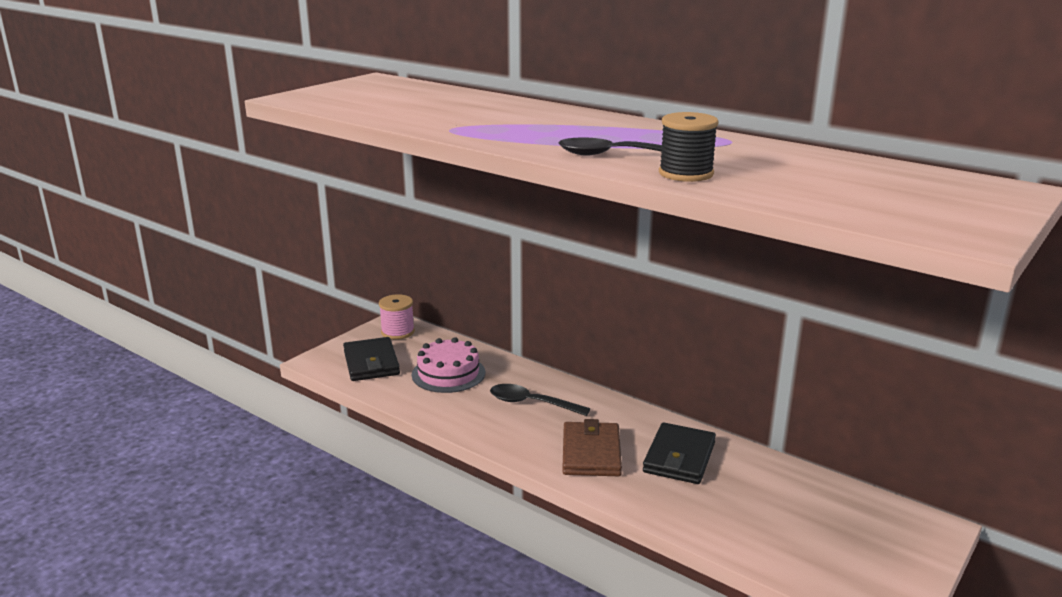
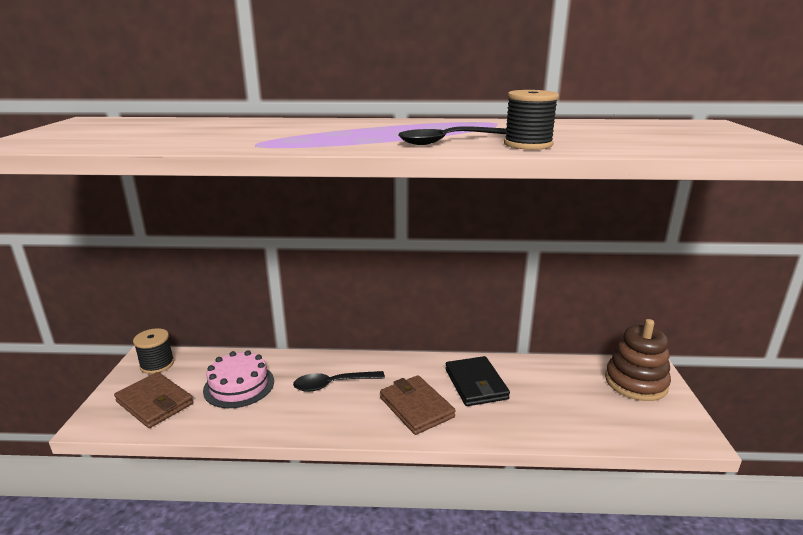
camera: 35 degrees left, 0 degrees up
black wallet [343,337,400,381] -> brown wallet [114,372,193,428]
pink spool [379,294,415,340] -> black spool [133,328,174,374]
none -> brown stacking toy [605,319,671,401]

